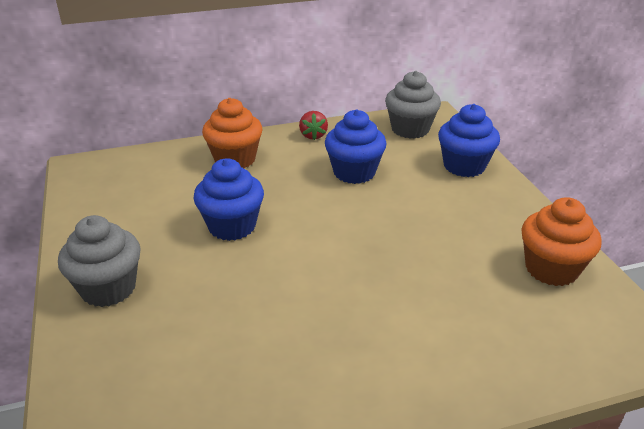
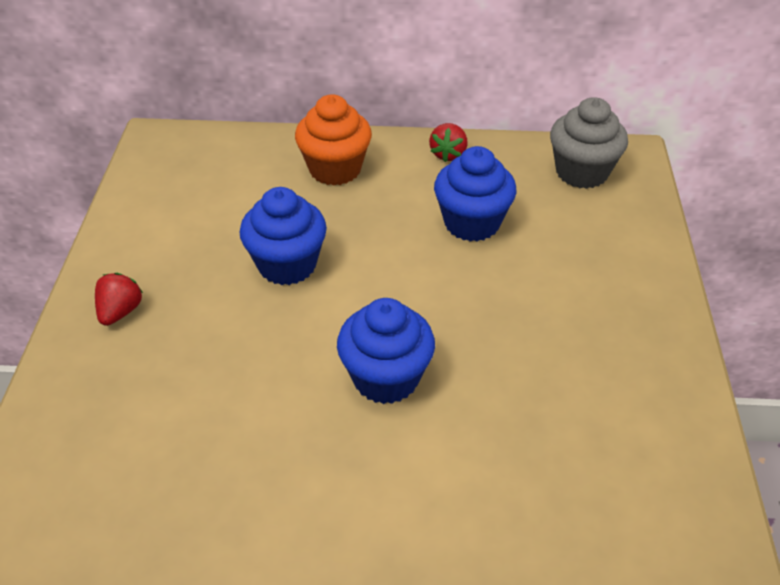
camera: 20 degrees right, 10 degrees up
grey cupcake [58,215,141,307] -> red strawberry [95,273,143,326]
blue cupcake [438,104,500,177] -> blue cupcake moved to [337,298,435,404]
orange cupcake [521,197,602,286] -> none

